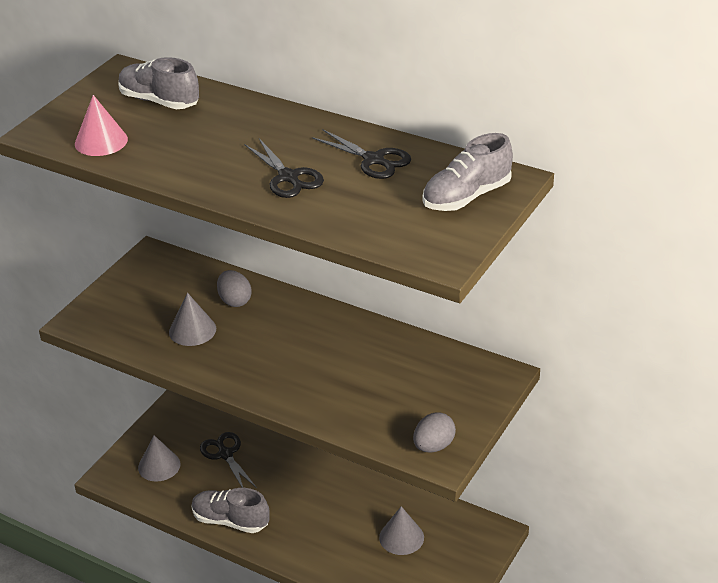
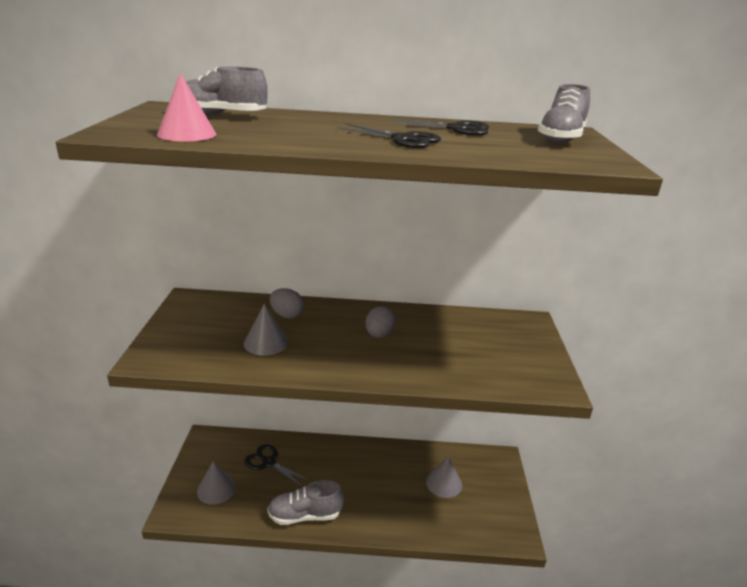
camera: 30 degrees left, 10 degrees down
grey egg [413,412,456,453] -> grey egg moved to [365,306,396,338]

